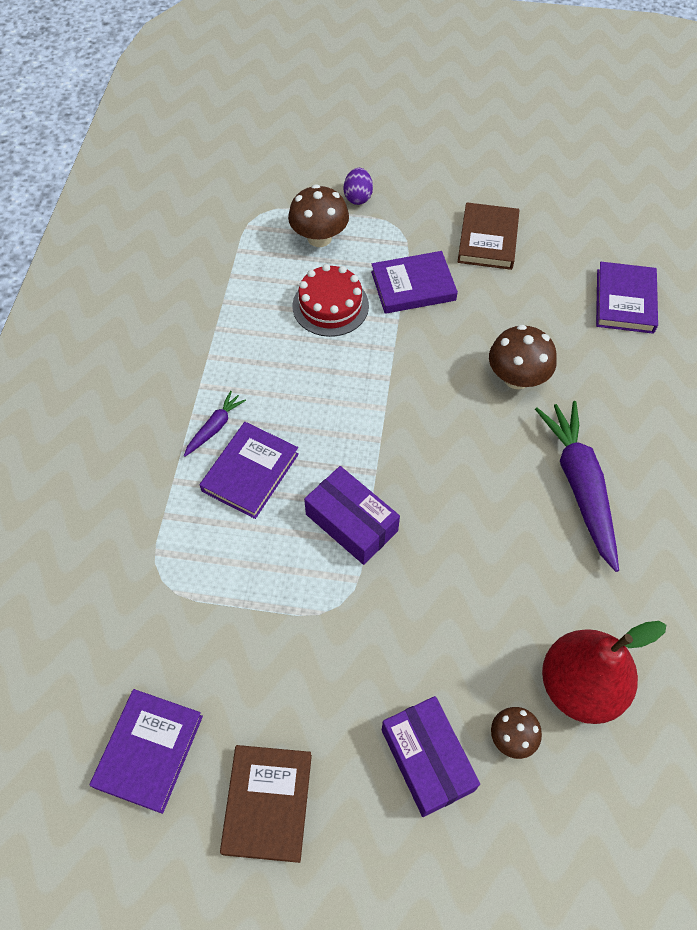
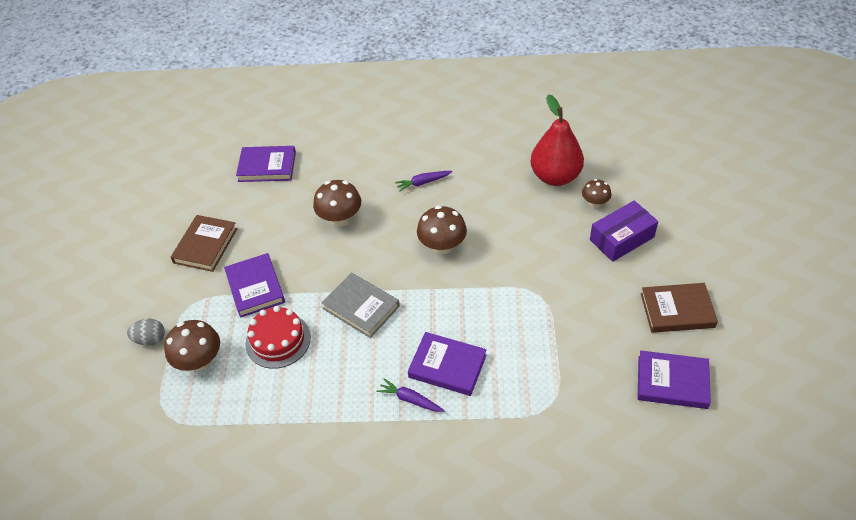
camera: 95 degrees left, 10 degrees down
purple box [304,466,400,565] -> none
purple egg [344,168,373,205] -> grey egg [127,319,165,345]
brown book [458,202,519,270] -> brown book turned 75 degrees counterclockwise [171,215,237,272]
purple carrot [535,401,619,572] -> purple carrot [395,171,452,192], size x0.48
none -> grey book [322,273,400,338]
none -> brown mushroom [417,206,467,254]

